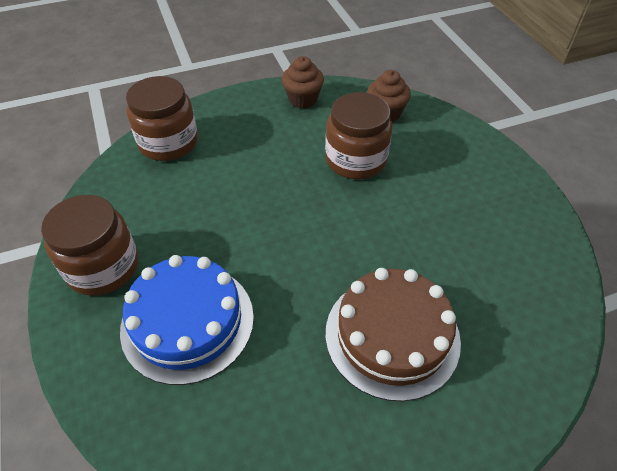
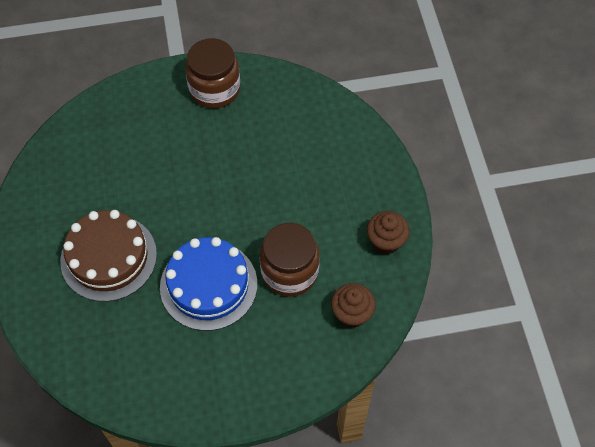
camera: 100 degrees right, 10 degrees up
blue cake [120,255,254,385] -> blue cake moved to [160,237,257,331]
brown jar [126,76,198,161] -> none

